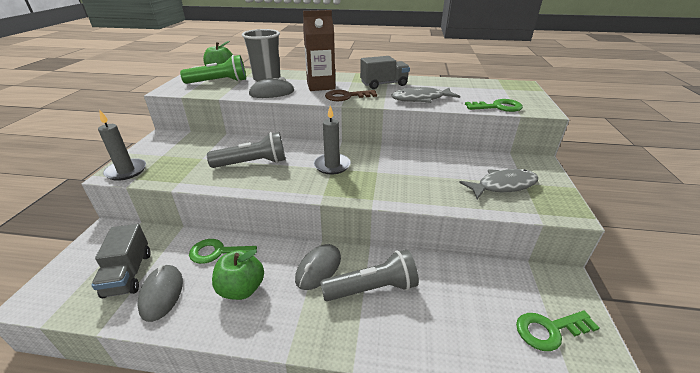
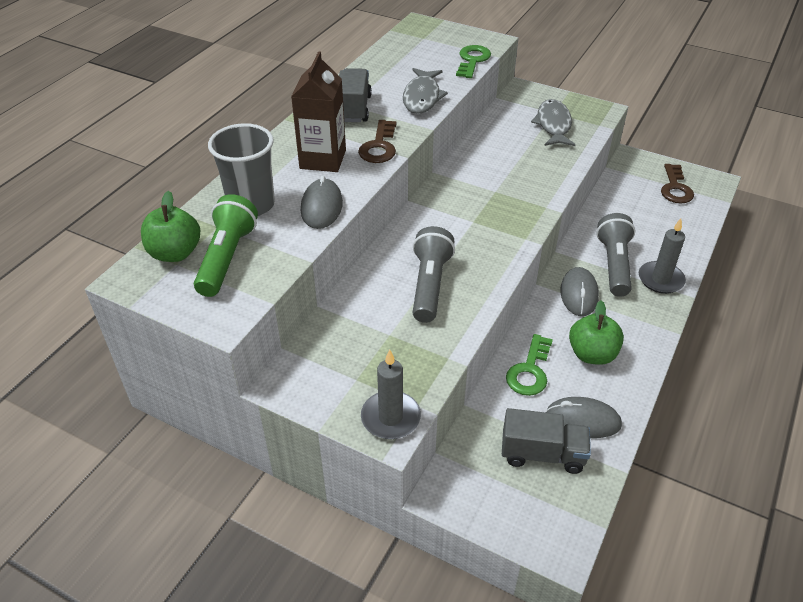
camera: 70 degrees left, 10 degrees up
grey mouse [295,244,341,290] -> grey mouse turned 45 degrees clockwise [560,267,599,316]
grey candle [314,106,351,174] -> grey candle moved to [639,218,686,294]
green key [516,311,600,351] -> brown key [661,164,694,203]

